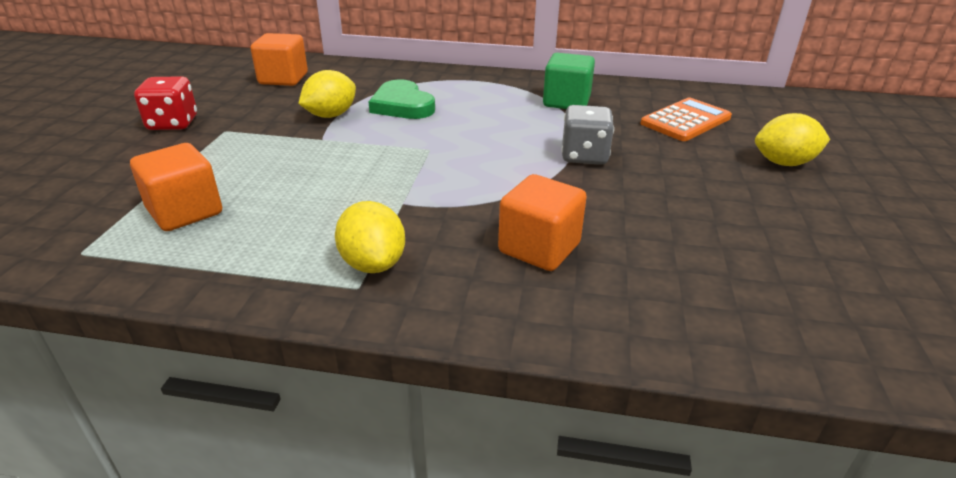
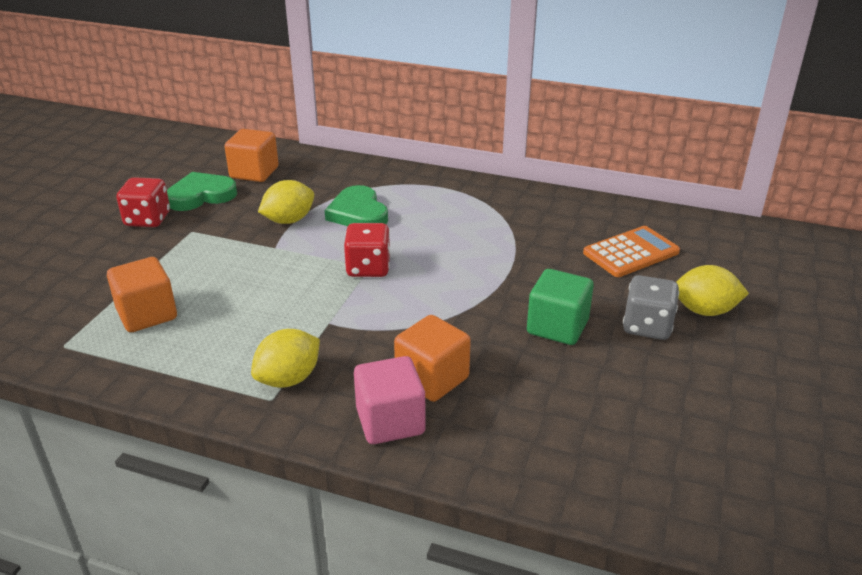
camera: 10 degrees right, 0 degrees up
yellow lemon [335,201,405,273] -> yellow lemon turned 60 degrees clockwise [251,329,320,388]
green cube [543,53,595,109] -> green cube moved to [527,269,594,345]
grey dice [561,105,614,165] -> grey dice moved to [623,275,679,340]
none -> green heart [167,172,237,211]
none -> red dice [344,223,391,277]
none -> pink cube [354,356,425,444]

